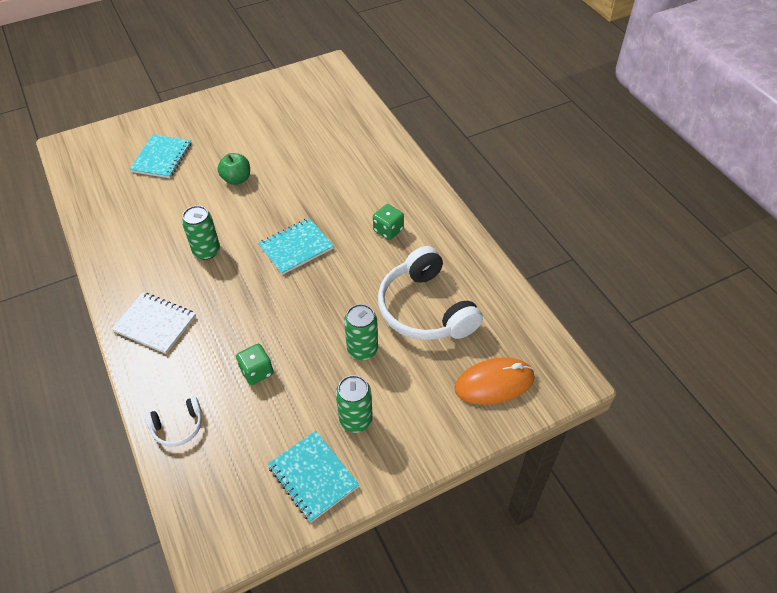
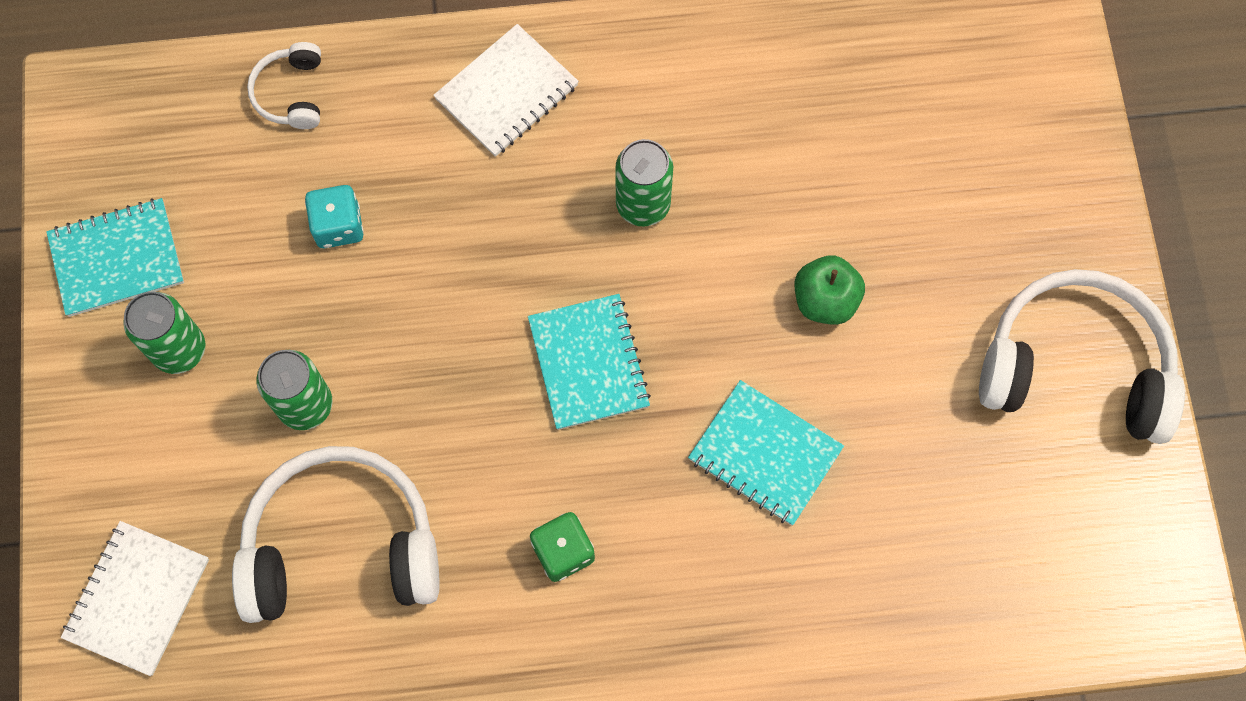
camera: 110 degrees right, 20 degrees up
turquoise notebook [130,134,191,178] -> turquoise notebook moved to [688,380,844,526]
green dice [236,344,273,385] -> turquoise dice [305,185,364,248]
orange mouse [455,357,535,405] -> white notebook [61,521,209,676]
none -> white headphones [979,269,1185,444]

